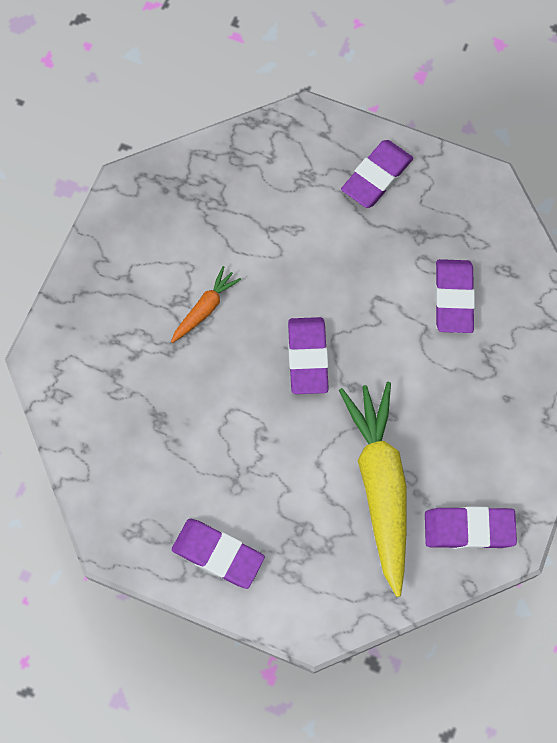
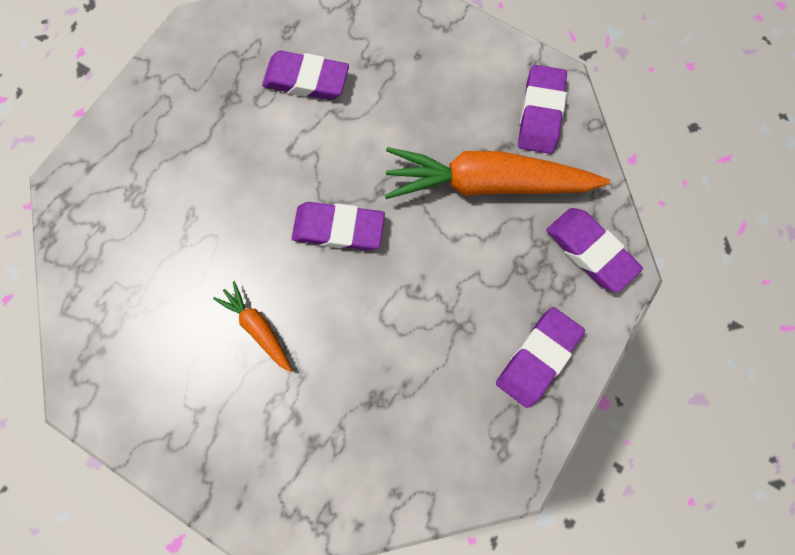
camera: 80 degrees left, 5 degrees up
yellow carrot [339,382,407,597] -> orange carrot [384,147,610,199]
purple eraser [341,140,413,208] -> purple eraser moved to [546,208,643,293]

